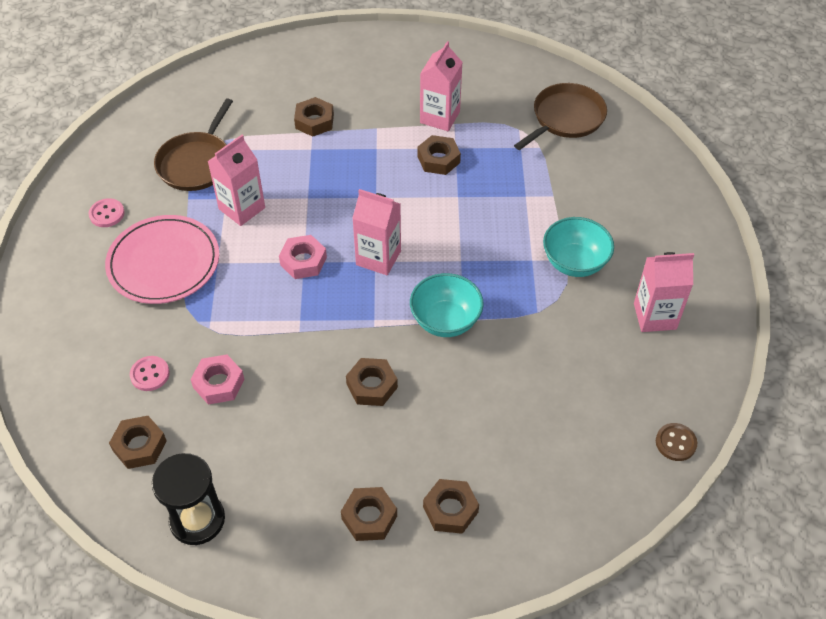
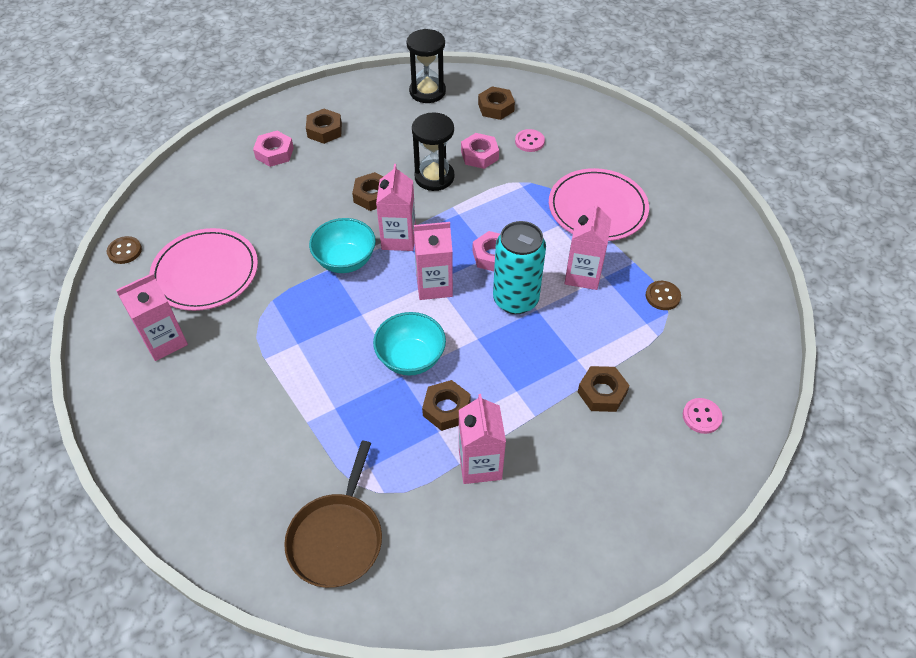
camera: 150 degrees right, 0 degrees up
pink button [89,198,125,227] -> pink button moved to [683,398,723,434]
brown pan [154,98,233,191] -> brown button [646,281,681,310]
brown nut [423,479,479,534] -> pink nut [253,131,294,167]
turquoise bowl [543,217,614,277] -> turquoise bowl moved to [373,312,446,375]
none -> pink plate [149,228,258,311]
none -> pink carton [376,164,416,251]
none -> black hourglass [412,112,454,191]
none -> turquoise can [493,221,546,314]

